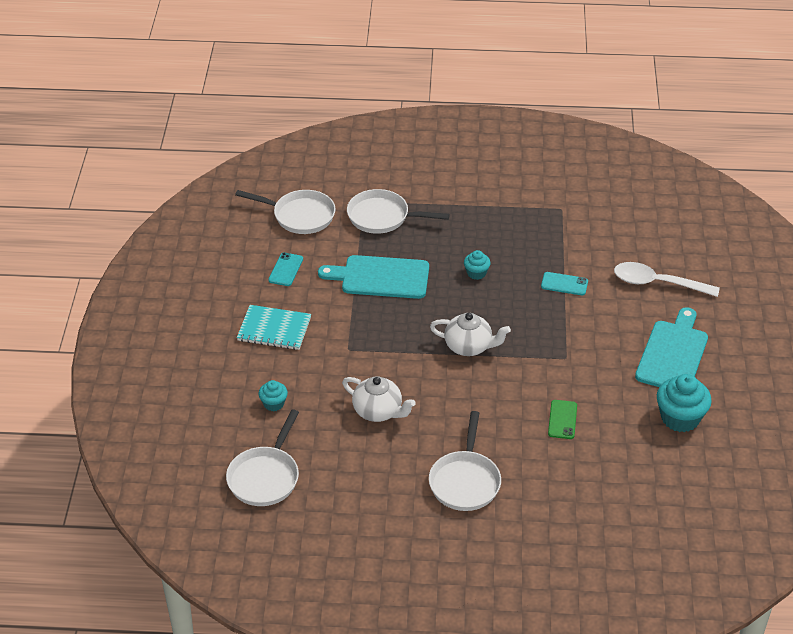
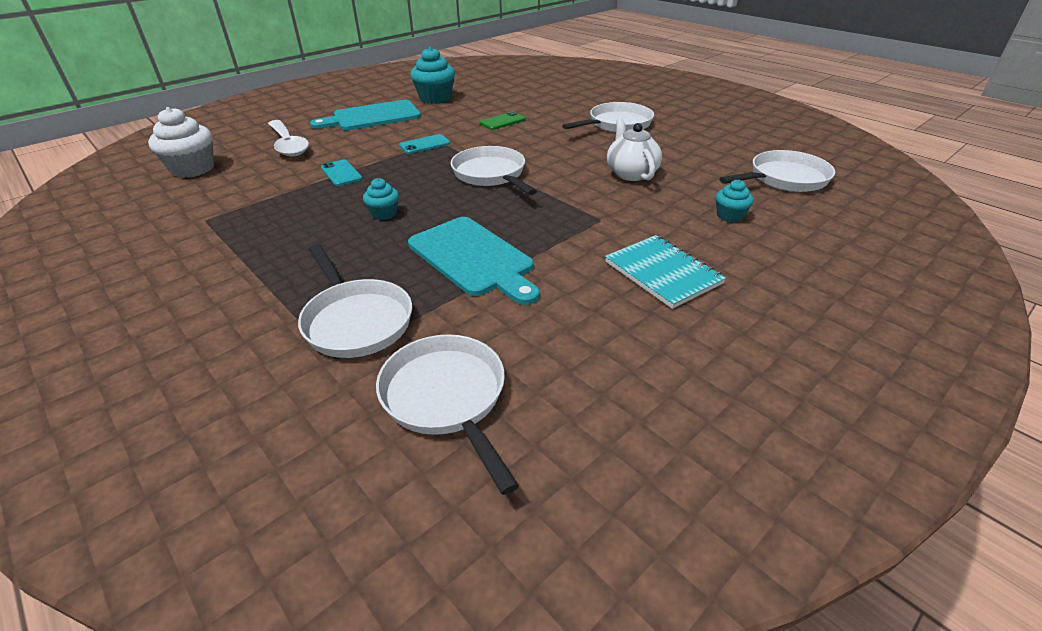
camera: 135 degrees left, 5 degrees down
turquoise phone [269,252,303,286] -> turquoise phone moved to [399,134,450,154]
white teapot [430,313,511,356] -> white pan [451,146,537,195]
none -> white cupcake [148,107,214,178]

